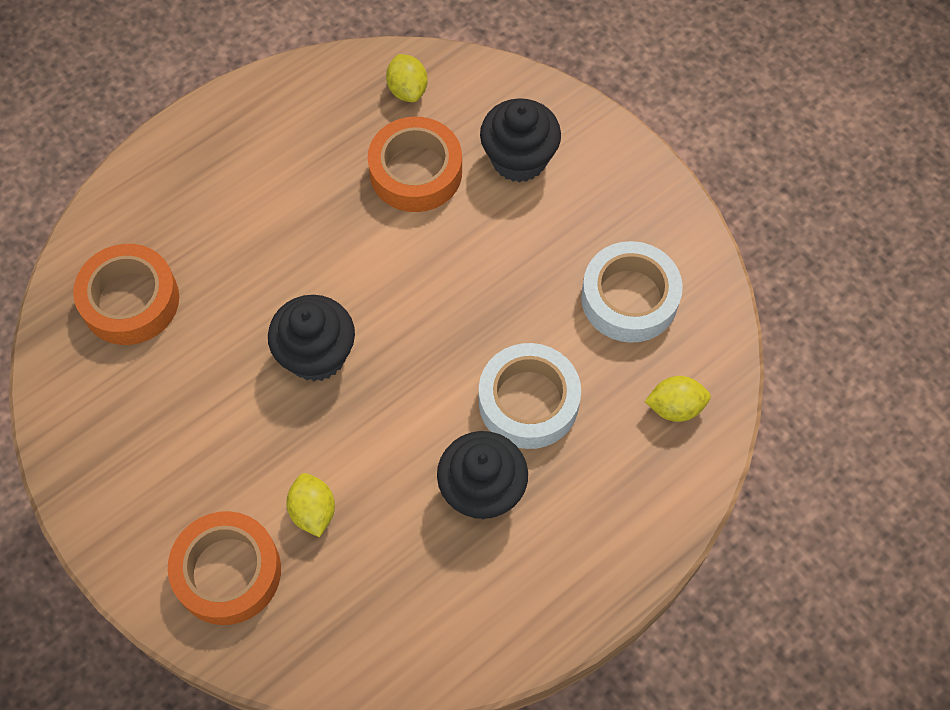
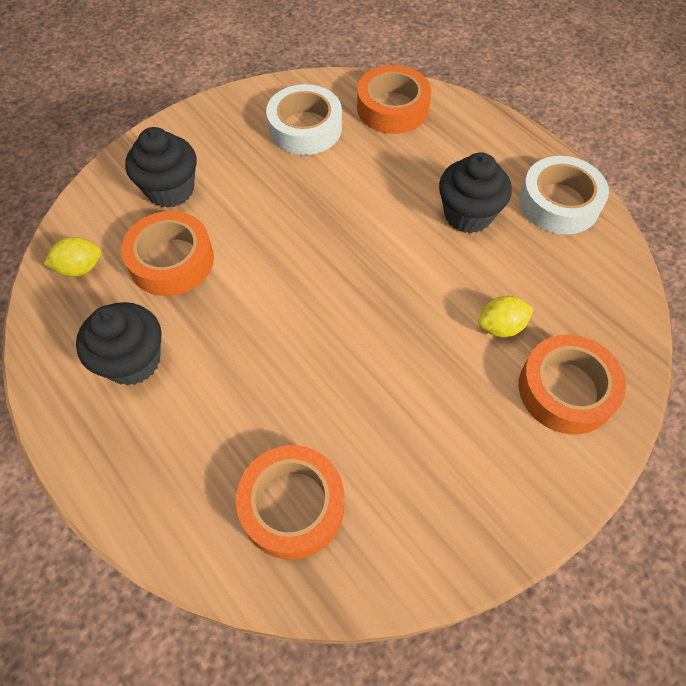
camera: 90 degrees left, 5 degrees down
black cupcake [268,295,355,382] -> black cupcake moved to [76,302,162,386]
white tape [479,343,581,449] -> white tape moved to [519,156,609,234]
yellow lemon [645,376,711,422] -> orange tape [357,65,431,134]

